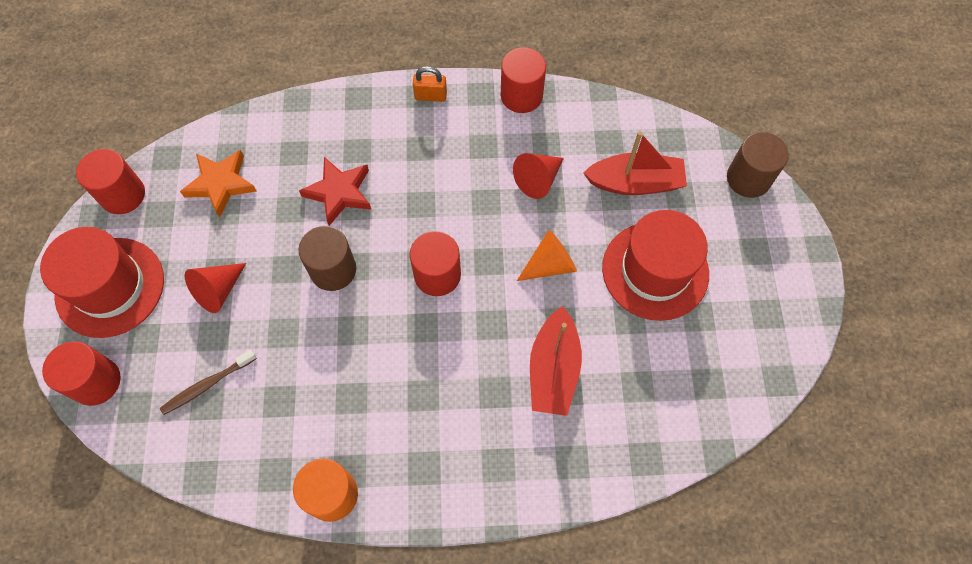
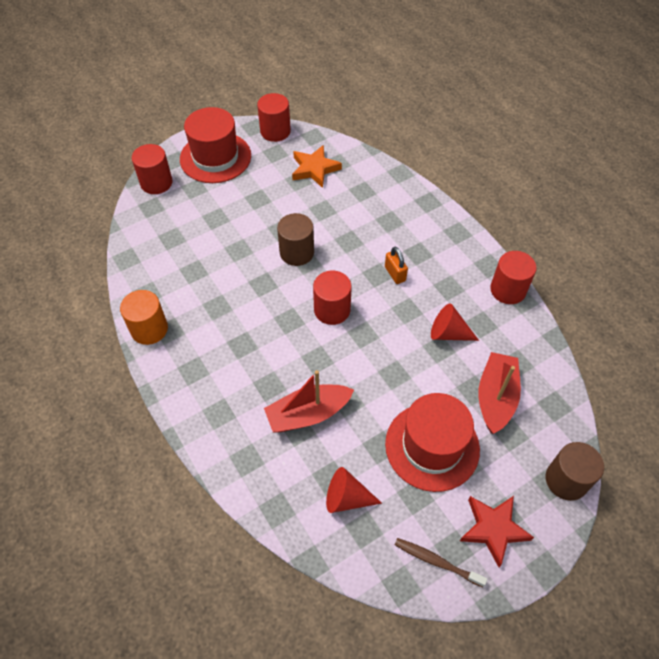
camera: 60 degrees right, 10 degrees down
brown toothbrush [160,349,257,415] -> brown toothbrush moved to [395,538,487,587]
red cone [185,263,246,313] -> red cone moved to [326,467,382,513]
red star [299,157,371,226] -> red star moved to [460,496,534,567]
orange padlock [413,66,447,102] -> orange padlock moved to [385,247,408,284]
orange cone [517,230,577,281] -> none
red boat [583,131,687,195] -> red boat turned 135 degrees counterclockwise [478,352,521,434]

